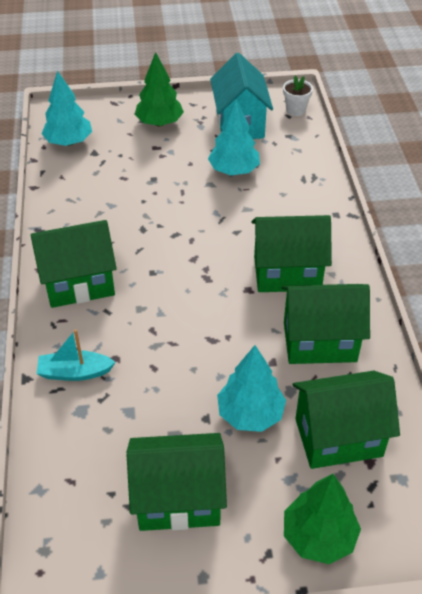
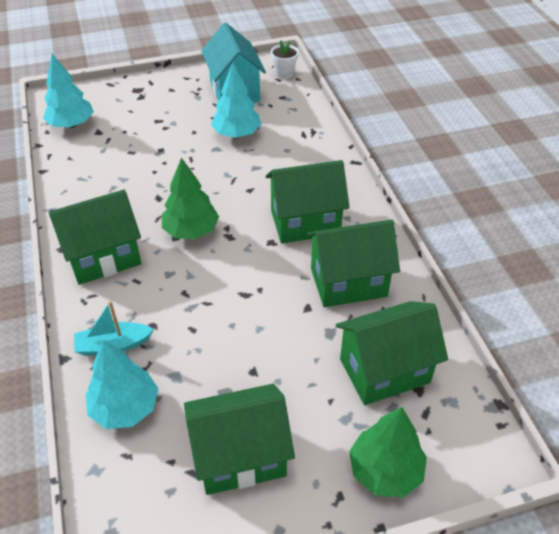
camera: 10 degrees left, 0 degrees up
green tree [135,52,184,126] -> green tree moved to [162,158,219,239]
turquoise tree [217,345,286,432] -> turquoise tree moved to [86,340,158,429]

